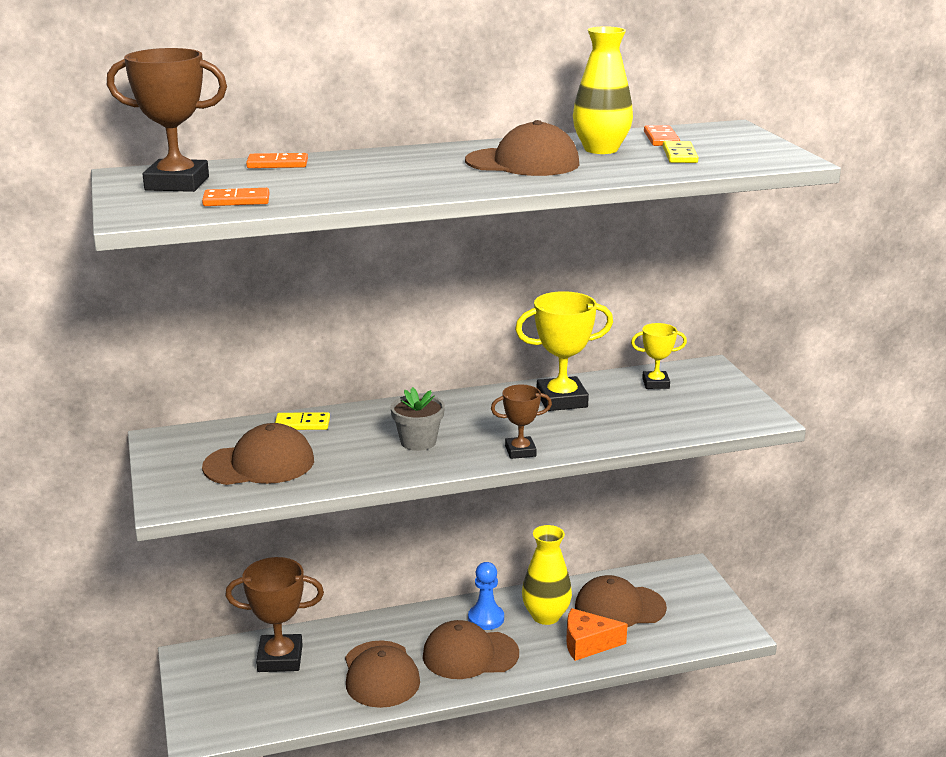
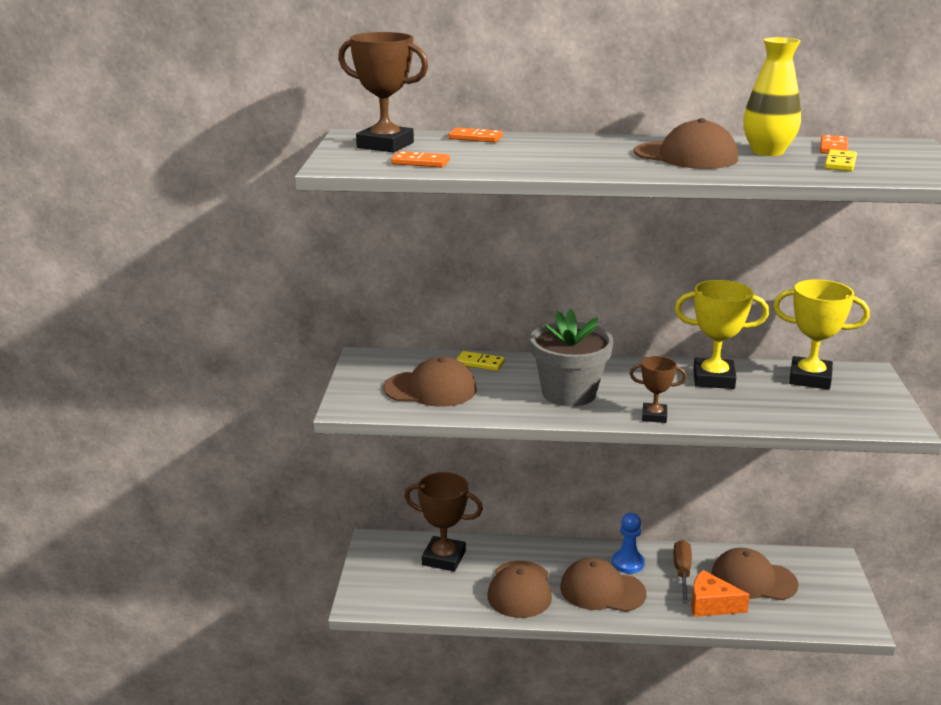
camera: 20 degrees right, 0 degrees up
grey flower pot [391,387,445,451] -> grey flower pot [530,309,613,407], size x1.72
yellow vase [522,525,572,625] -> brown screwdriver [673,540,692,604]
yellow trophy [631,323,687,389] -> yellow trophy [773,279,870,390], size x1.73

